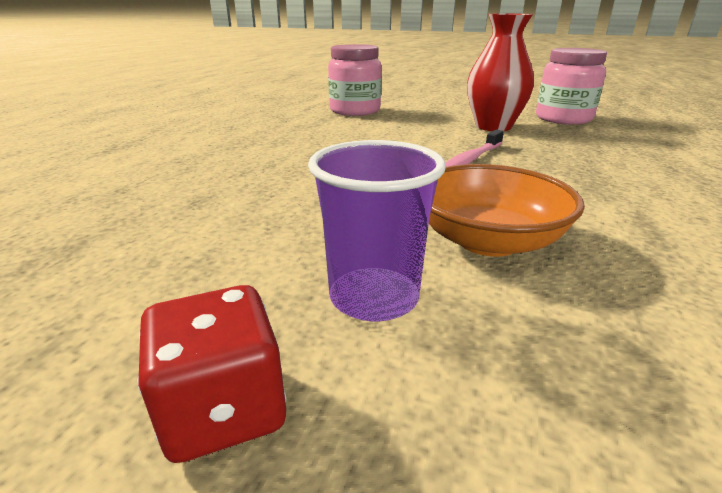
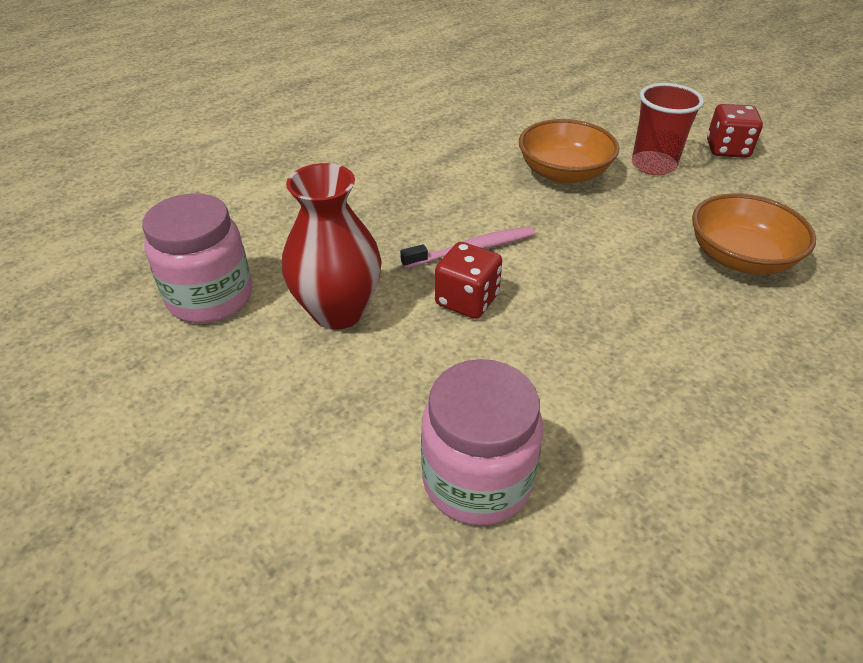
camera: 150 degrees left, 15 degrees up
purple cup [308,140,446,321] -> red cup [632,83,704,175]
none -> red dice [435,242,502,319]
none -> orange bowl [692,193,816,275]

